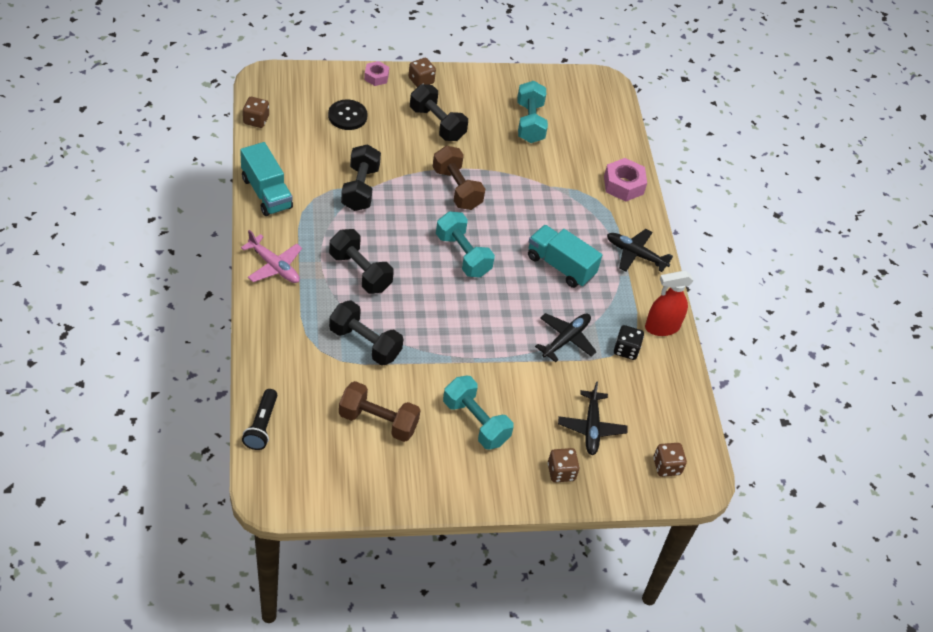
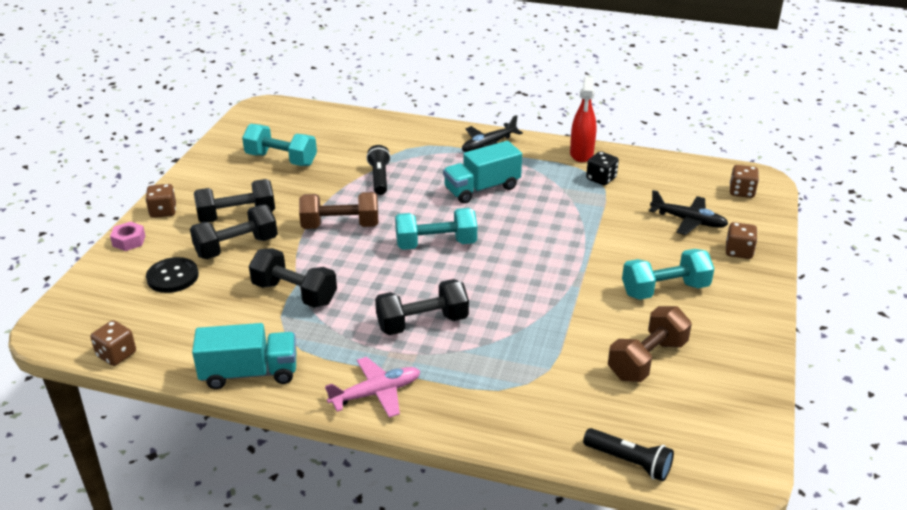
camera: 60 degrees left, 15 degrees down
black dumbbell [329,300,403,366] -> black dumbbell moved to [190,205,278,259]
black plane [535,313,597,362] -> none
pink nut [604,158,647,202] -> none
none -> black flashlight [366,145,391,195]

